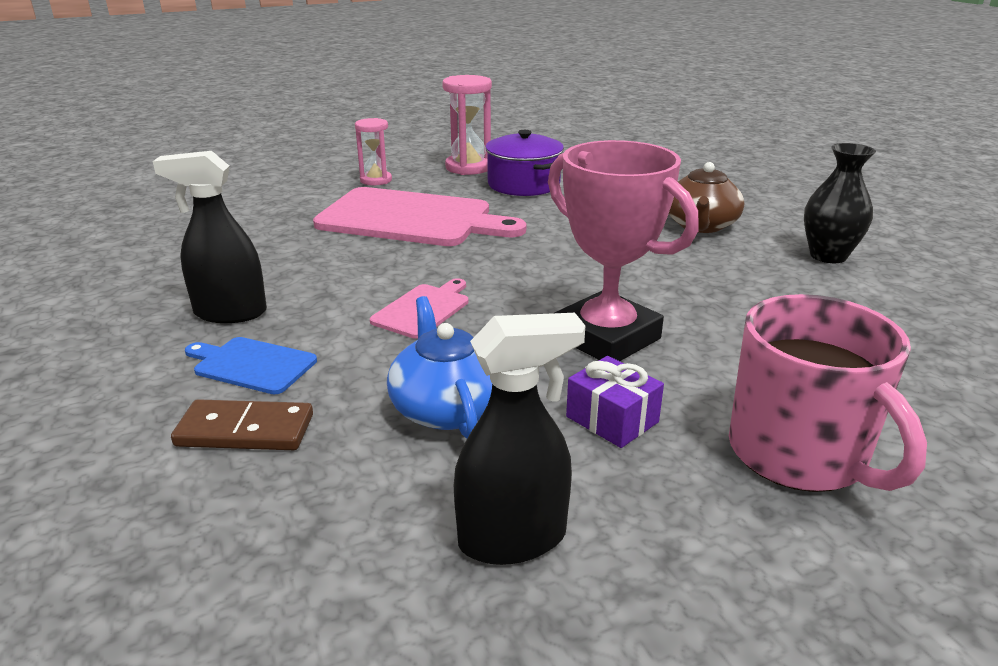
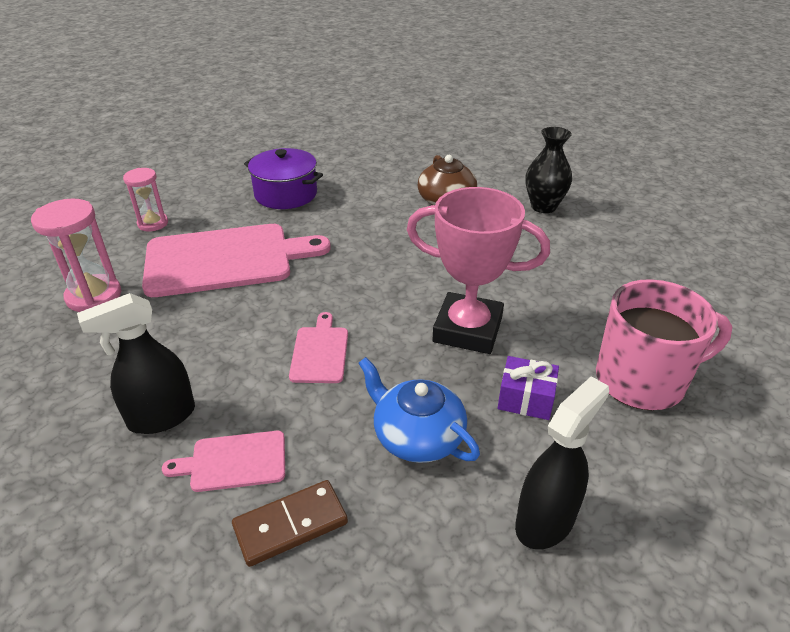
camera: 30 degrees left, 10 degrees up
blue cutting board [185,337,317,394] -> pink cutting board [162,431,285,492]
pink hourglass [442,75,492,175] -> pink hourglass moved to [31,199,121,312]
pink mug [729,294,927,492] -> pink mug turned 45 degrees counterclockwise [596,279,732,410]

